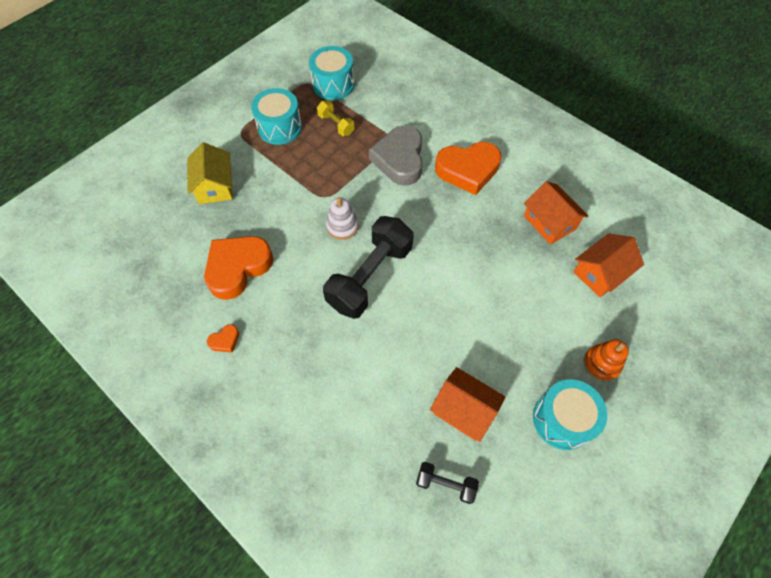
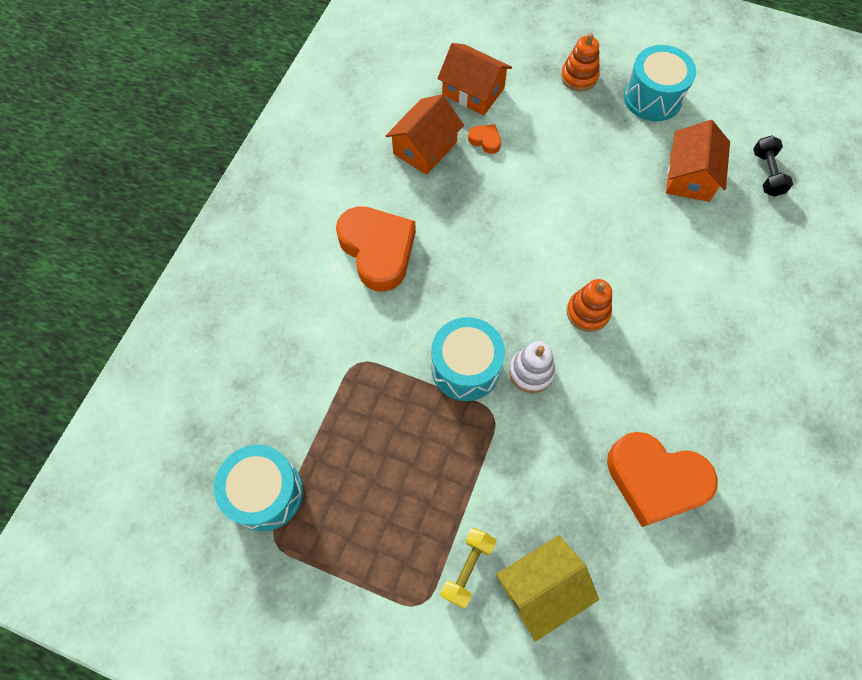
camera: 110 degrees left, 5 degrees up
orange heart [207,324,239,353] -> orange heart moved to [468,124,501,154]
turquoise drum [251,88,302,145] -> turquoise drum moved to [431,317,505,401]
yellow dumbbell [317,101,355,136] -> yellow dumbbell moved to [440,528,496,608]
black dumbbell [323,216,414,319] -> orange stacking toy [567,279,612,332]
grey heart [369,125,423,186] -> none

